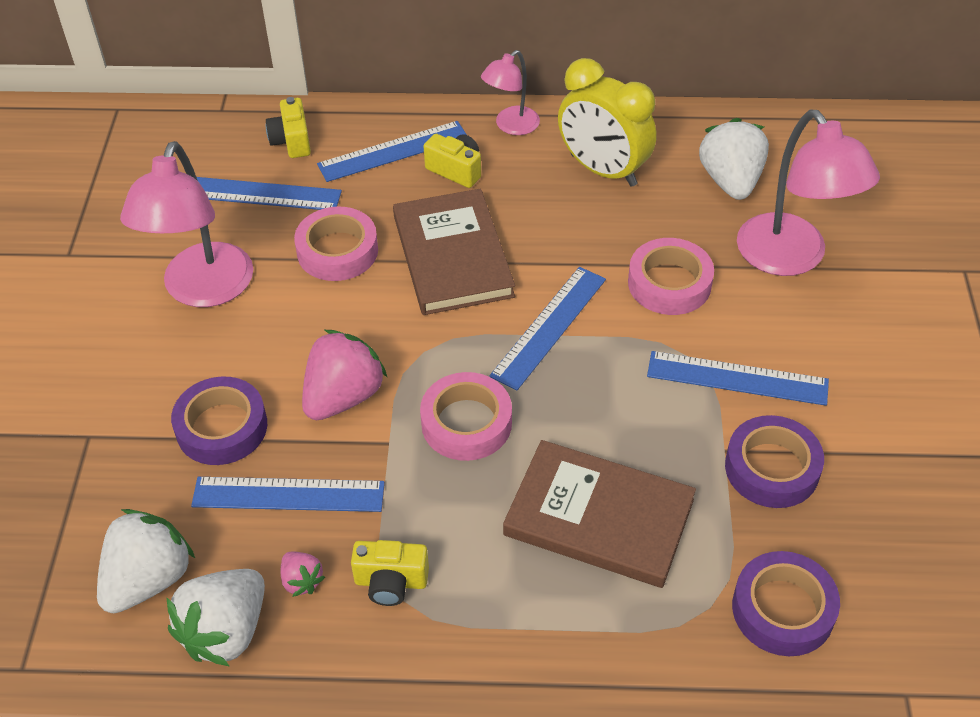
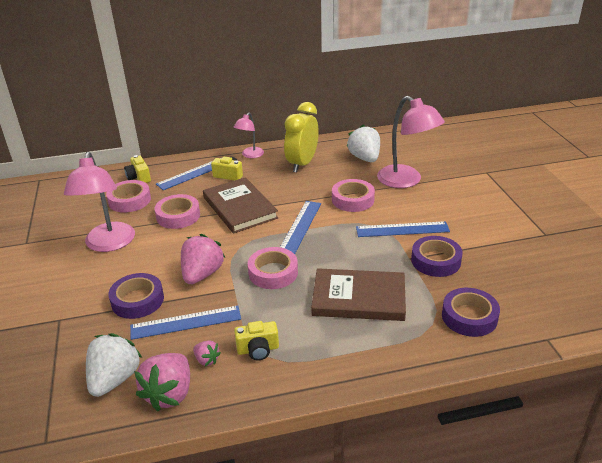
camera: 15 degrees left, 15 degrees down
white strawberry [166,569,265,667] -> pink strawberry [134,353,190,411]
blue ruler [197,177,342,210] -> pink tape [106,180,151,212]
yellow clock [558,58,657,187] -> yellow clock turned 90 degrees clockwise [284,102,319,172]

